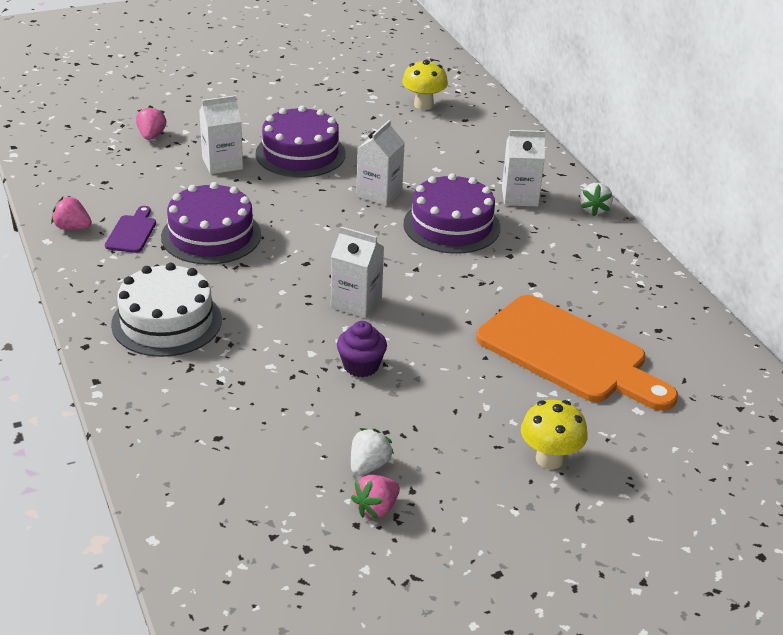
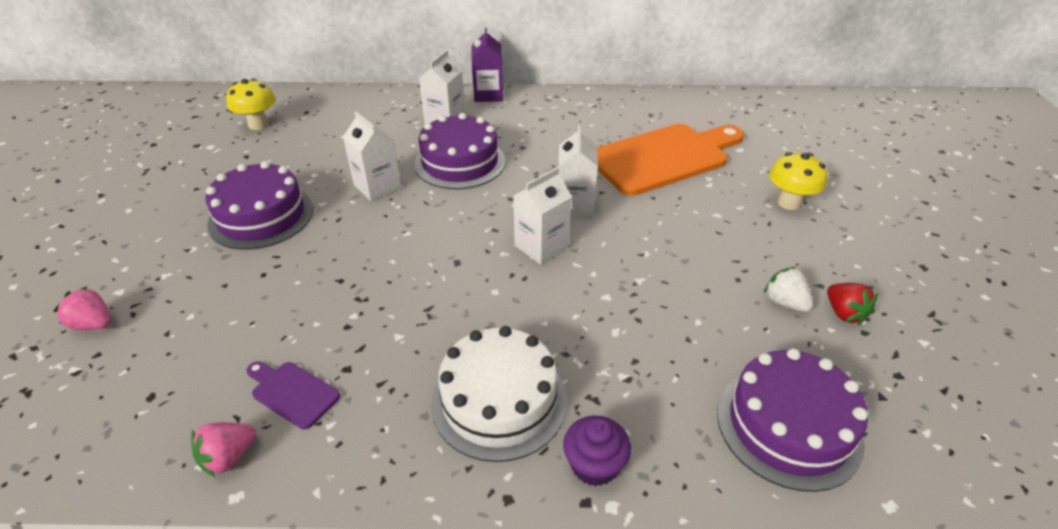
camera: 65 degrees left, 5 degrees up
purple cake [161,182,261,265] -> purple cake moved to [717,348,868,492]
white carton [199,95,243,174] -> white carton moved to [558,126,598,216]
purple cupcake [337,321,387,377] -> purple cupcake moved to [563,416,631,486]
pink strawberry [351,475,400,519] -> red strawberry [827,283,878,325]
white strawberry [580,183,613,216] -> purple carton [471,28,503,102]

